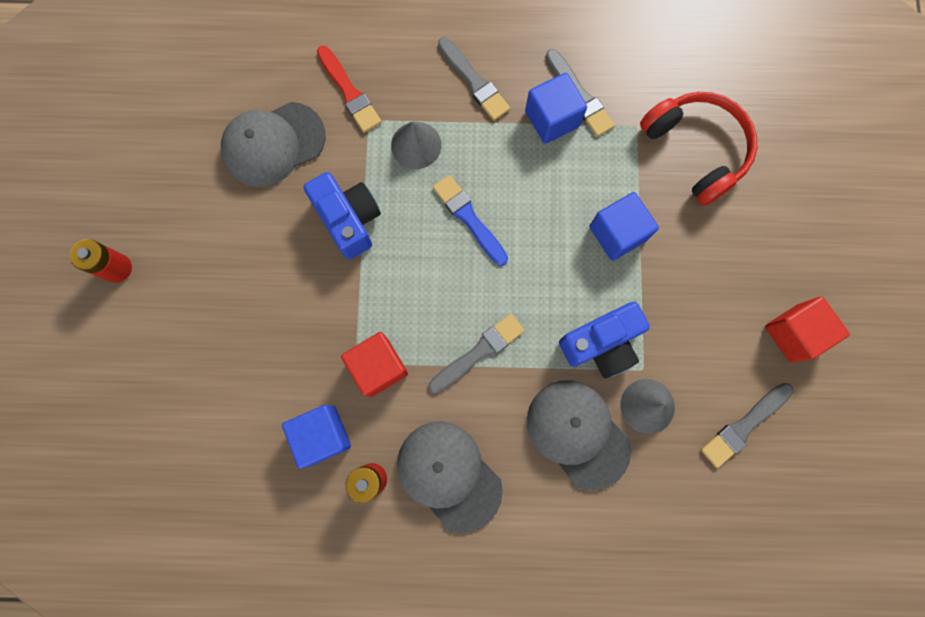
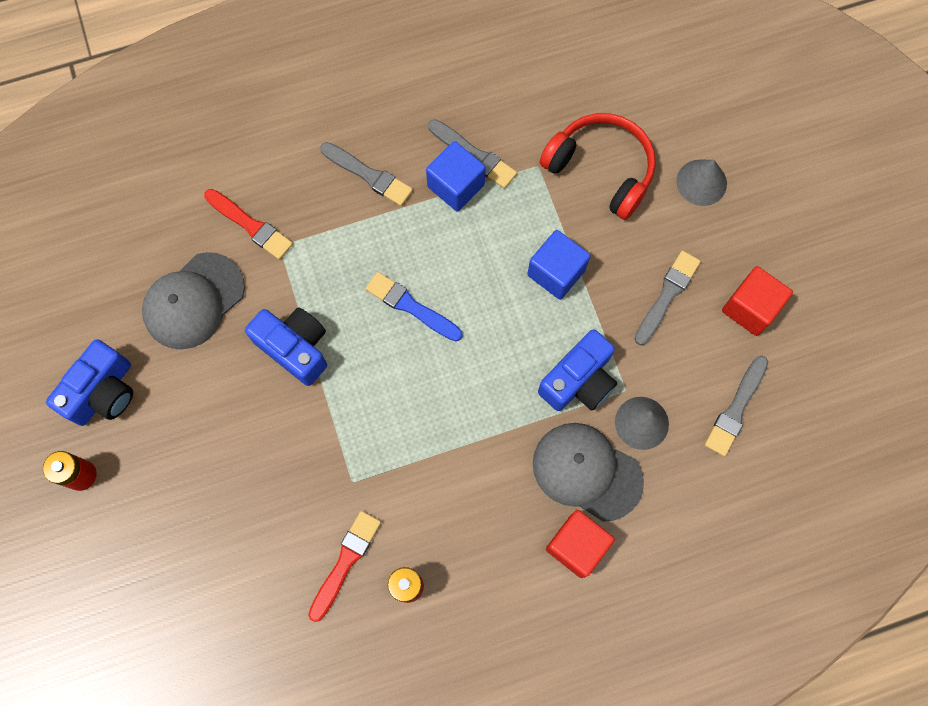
camera: 20 degrees left, 5 degrees down
blue cube [282,405,351,469] -> red brush [308,511,381,622]
red cube [341,332,408,397] -> red cube moved to [546,510,615,578]
grey cone [391,122,441,169] -> grey cone moved to [676,160,727,206]
grey cap [397,421,503,533] -> none
grey brush [429,313,525,393] -> grey brush moved to [635,250,701,345]
none -> blue camera [46,339,133,426]

